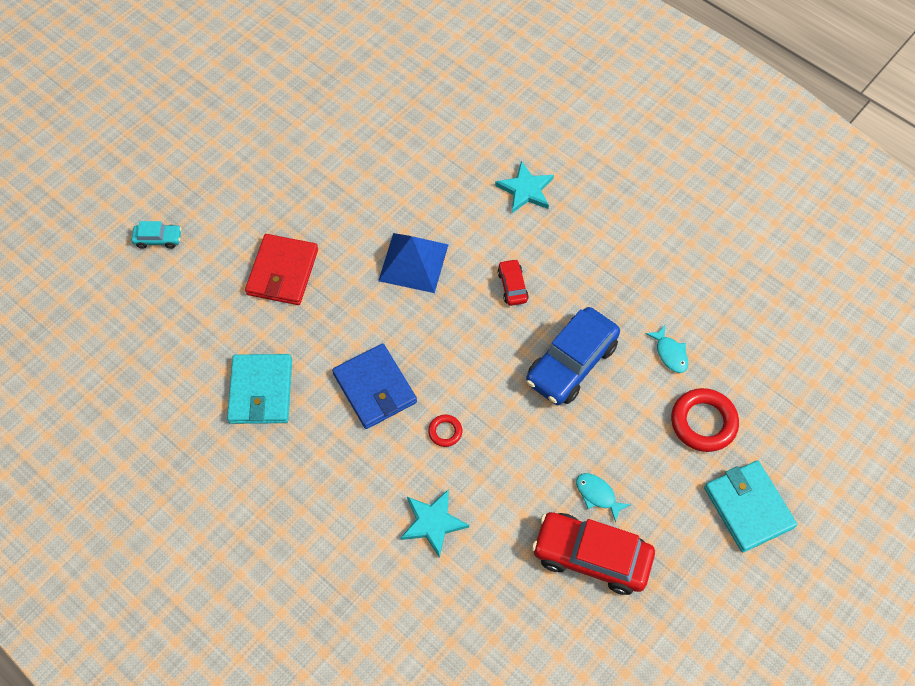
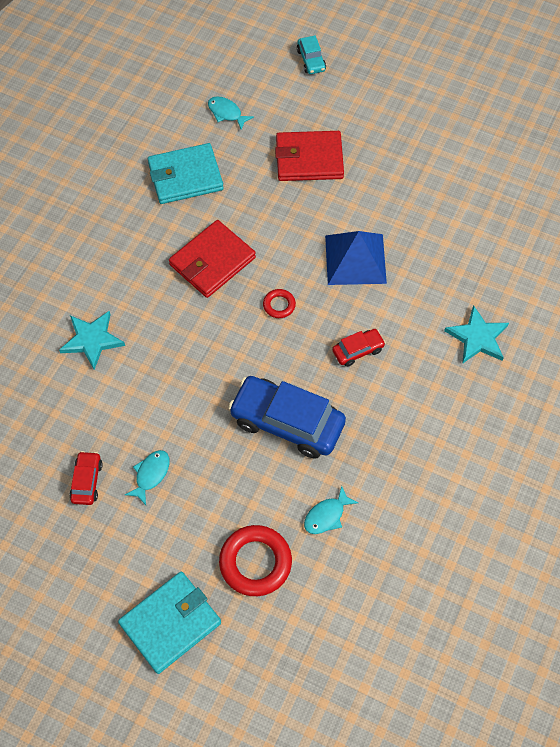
camera: 75 degrees right, 0 degrees up
blue wallet [332,343,417,429] -> red wallet [169,220,256,298]
red ring [428,415,462,447] -> red ring moved to [263,289,296,318]
red car [532,512,655,595] -> red car [69,451,103,505], size x0.48
none -> turquoise fish [208,96,254,130]

